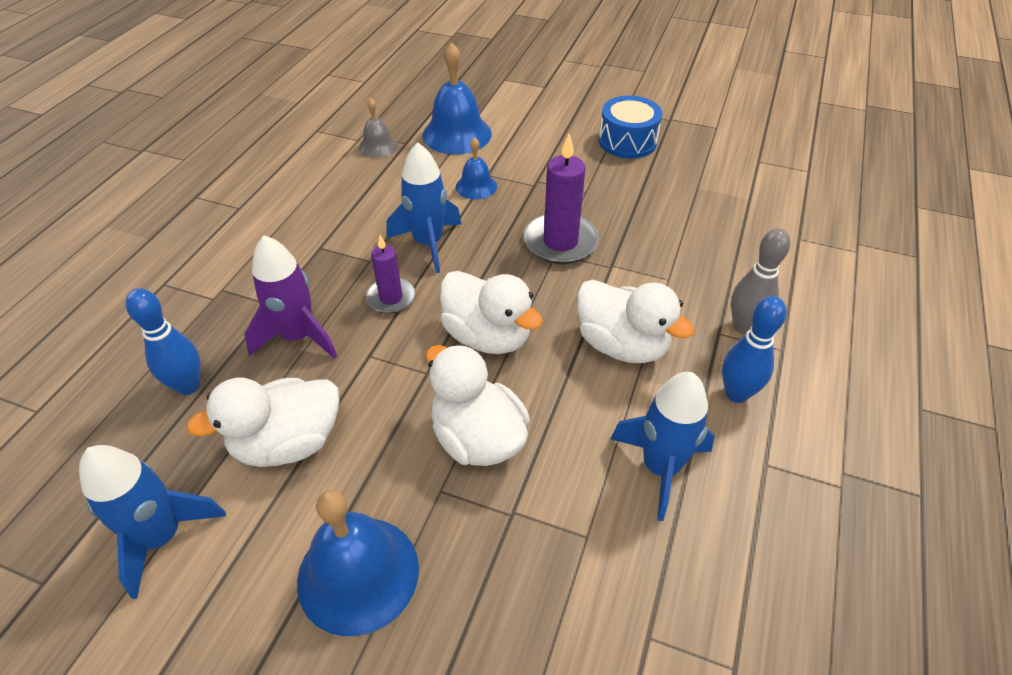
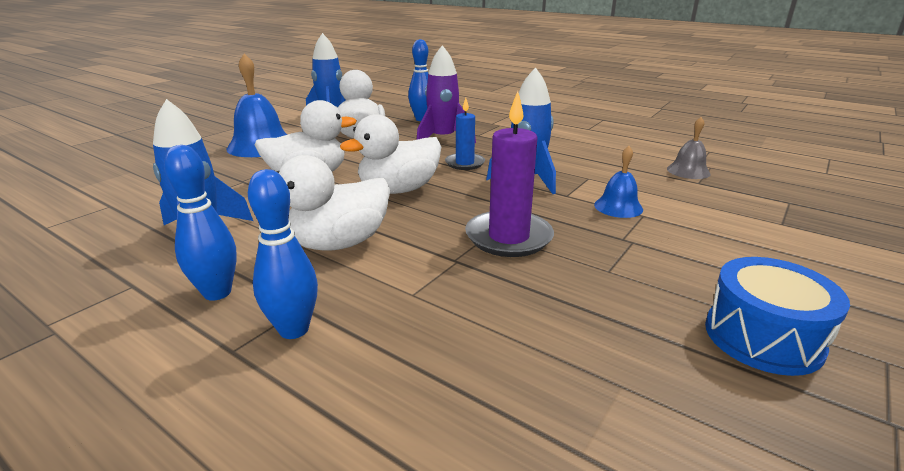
camera: 105 degrees right, 20 degrees down
purple candle [365,235,416,314] -> blue candle [445,98,485,170]
blue bell [422,42,492,154] -> none
grey bowling pin [731,228,791,334] -> blue bowling pin [248,169,318,339]

